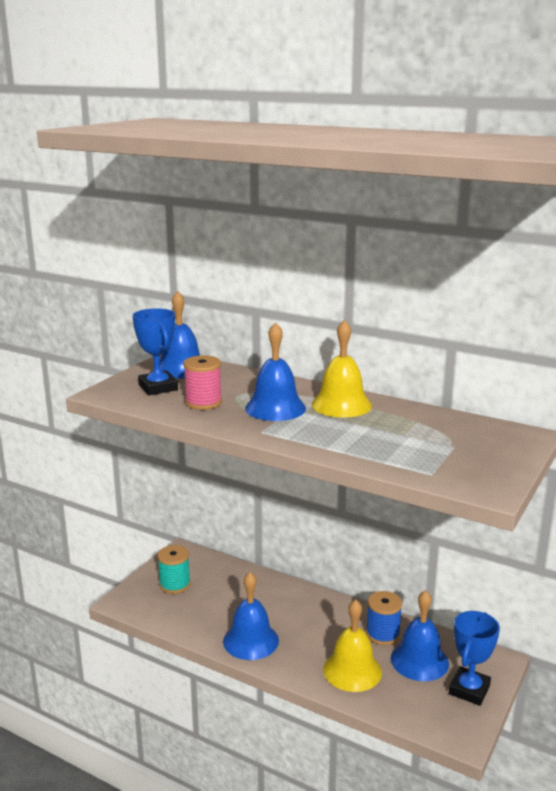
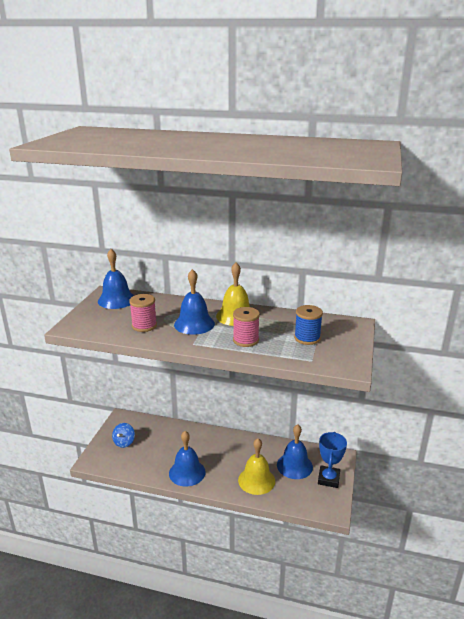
camera: 15 degrees left, 5 degrees up
blue trophy [133,308,178,395] -> none
turquoise spool [157,545,191,594] -> blue spinning top [112,423,135,448]
blue spool [366,591,402,645] -> blue spool moved to [294,305,323,345]
none -> pink spool [233,307,260,347]

